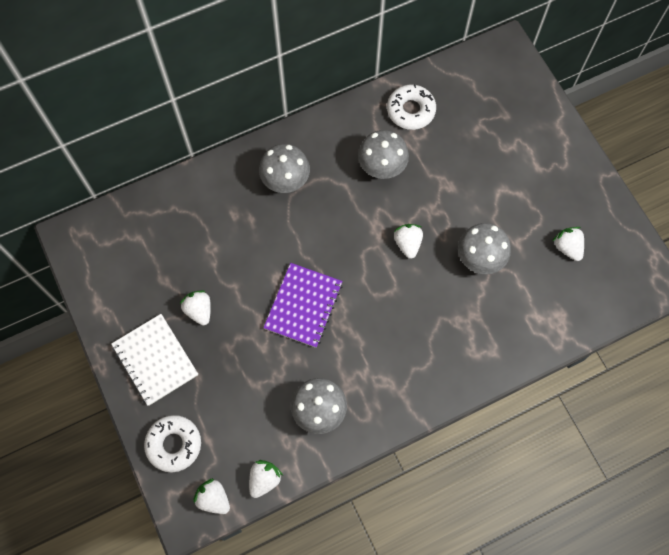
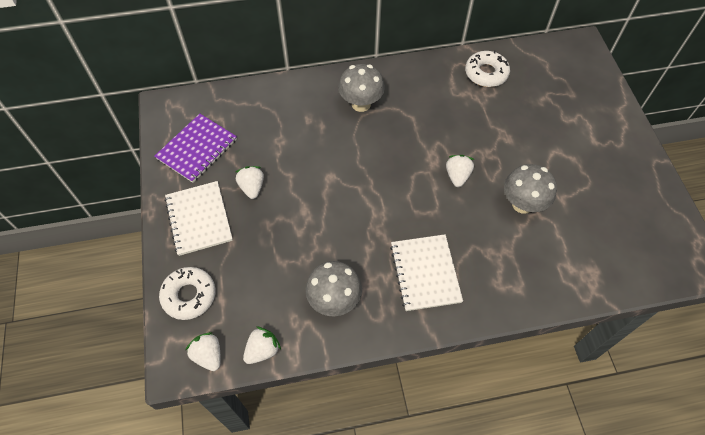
camera: 15 degrees right, 10 degrees down
purple notebook [263,263,343,348] -> purple notebook moved to [155,114,237,183]
grey mushroom [358,130,409,179] -> none
white strawberry [553,227,584,261] -> none
none -> white notebook [390,234,463,311]

